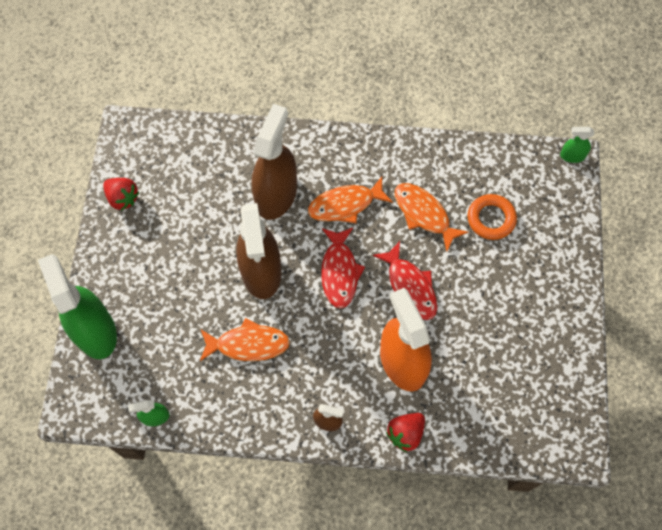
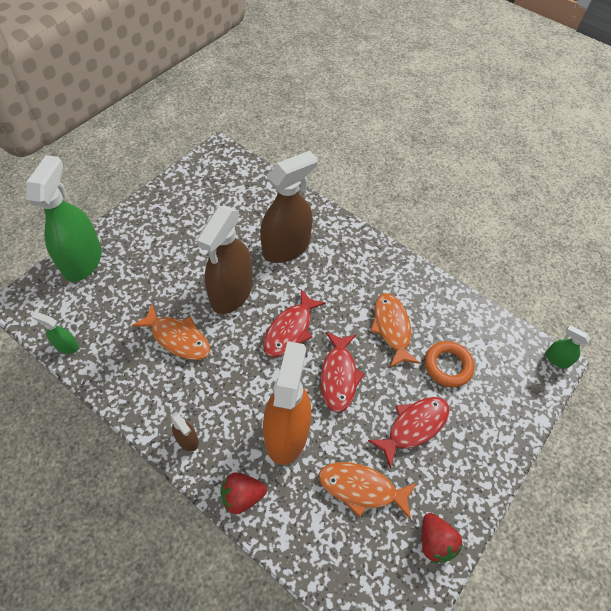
camera: 30 degrees right, 10 degrees down
red strawberry [103,178,139,211] -> red strawberry moved to [422,513,463,563]
orange fish [308,177,393,223] -> orange fish moved to [319,462,416,520]
none -> red fish [368,397,449,469]

